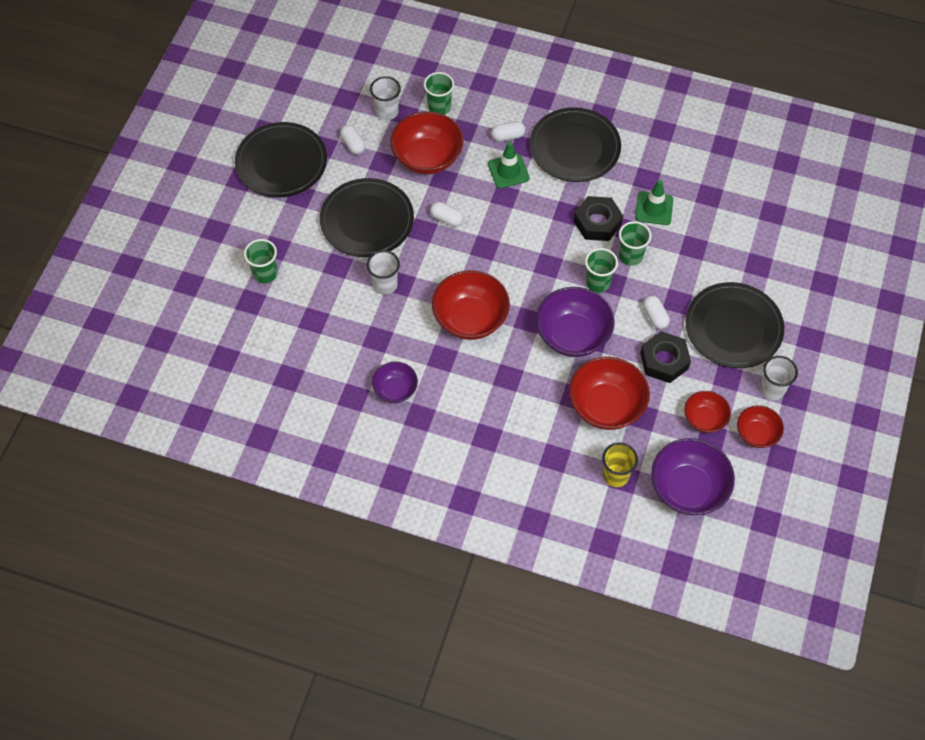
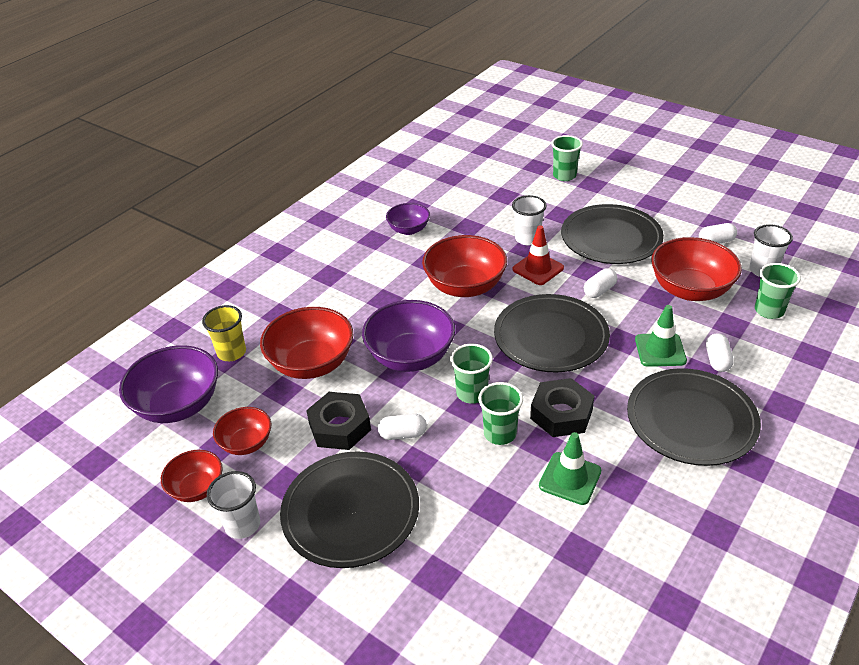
camera: 110 degrees right, 20 degrees down
black plate [235,122,327,198] -> black plate moved to [494,294,610,373]
none -> red traffic cone [512,225,564,285]

